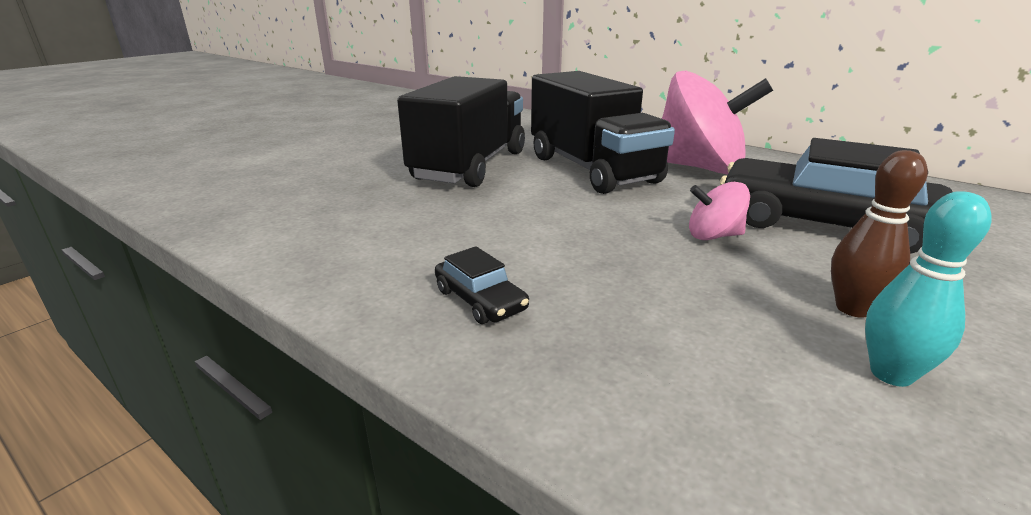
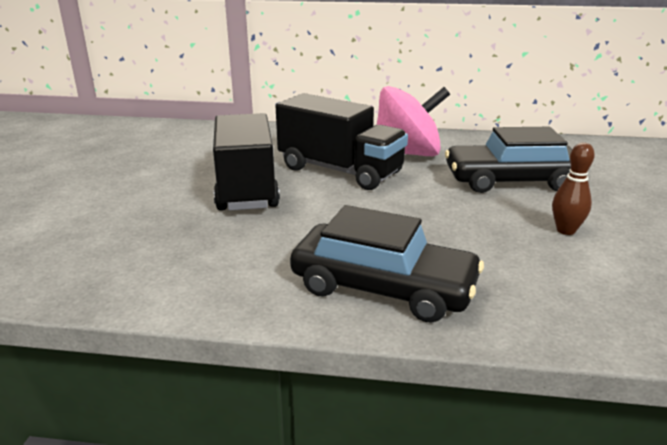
camera: 30 degrees left, 0 degrees up
black car [435,246,529,324] -> black car [290,205,484,323], size x2.37
pink spinning top [689,182,750,240] -> none
turquoise bowling pin [865,191,992,387] -> none

